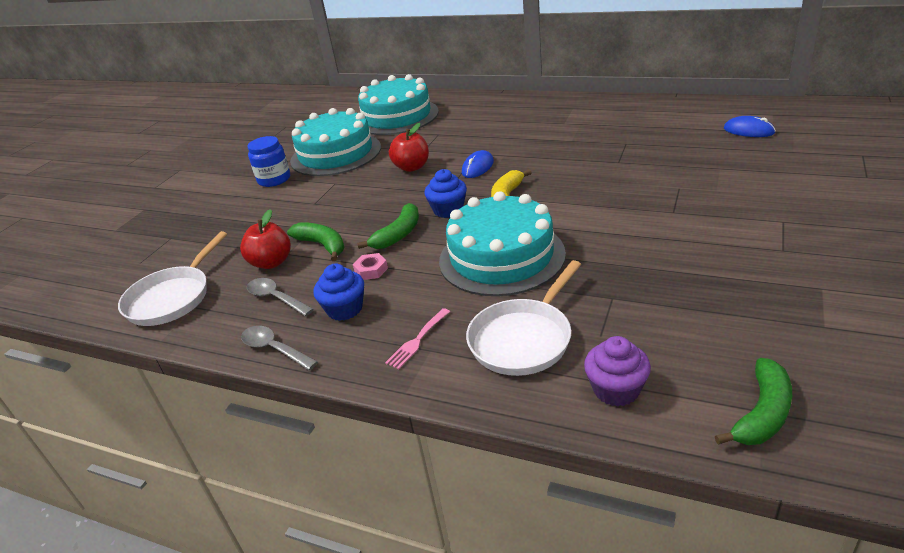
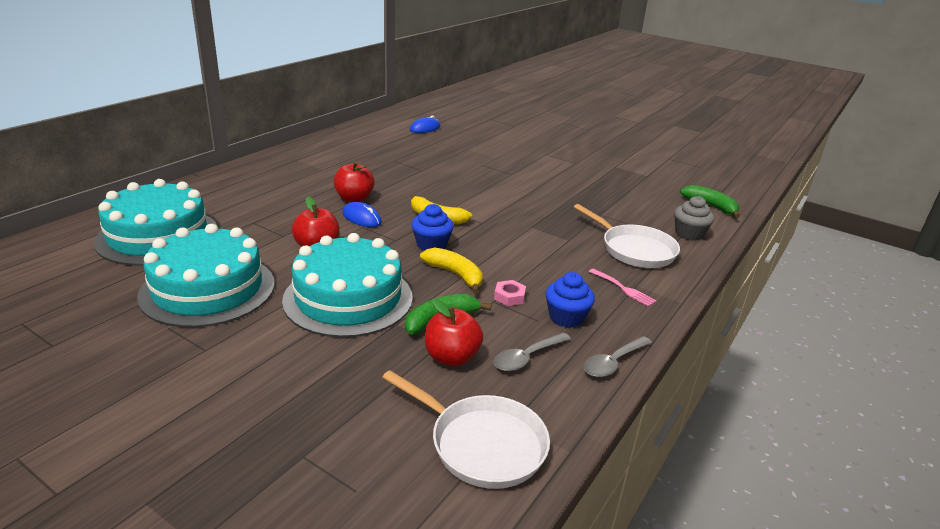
camera: 85 degrees left, 5 degrees down
blue jar [247,136,290,187] -> none
green banana [357,203,419,249] -> yellow banana [420,248,483,294]
turquoise cake [439,191,566,296] -> turquoise cake moved to [282,233,413,338]
purple cupcake [584,336,651,406] -> grey cupcake [674,196,714,241]
none -> red apple [333,161,375,202]

